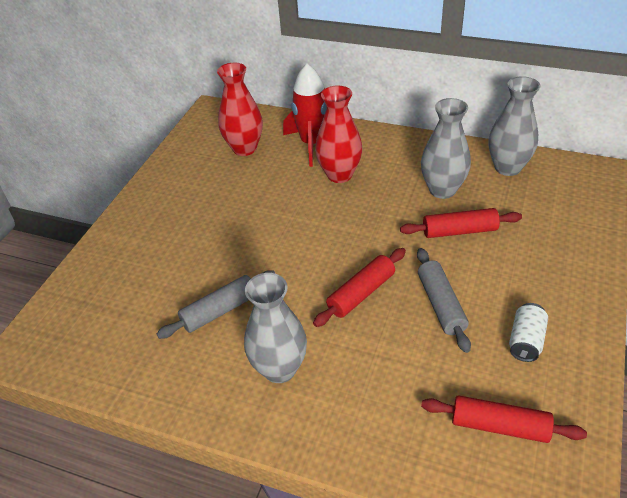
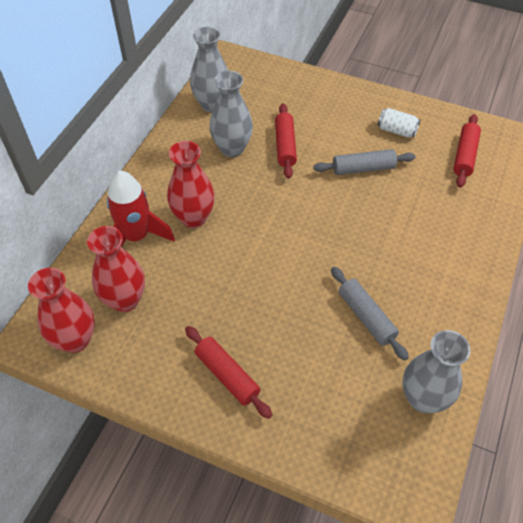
camera: 90 degrees left, 10 degrees up
grey vase [244,273,307,383] -> grey vase moved to [403,330,471,413]
red rolling pin [313,248,406,327] -> red rolling pin moved to [185,326,272,419]
none -> red vase [28,268,95,353]

